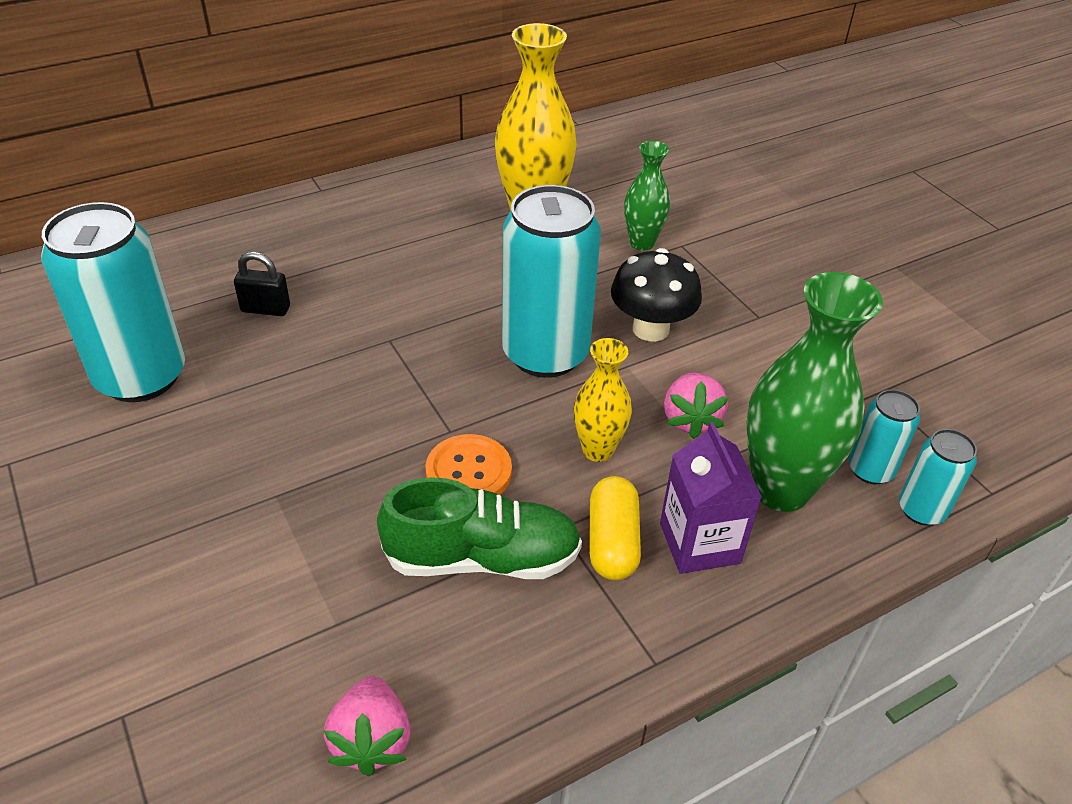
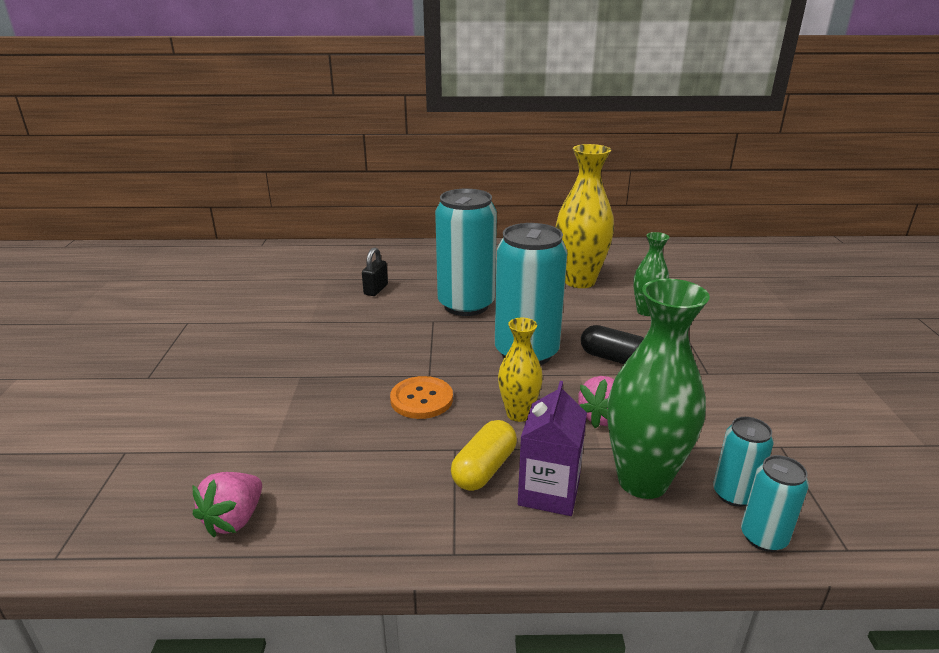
camera: 30 degrees right, 15 degrees down
turquoise can [41,202,185,402] -> turquoise can moved to [435,189,497,316]
black padlock [234,252,290,316] -> black padlock turned 75 degrees clockwise [362,247,388,296]
green shoe [377,477,582,579] -> none
black mushroom [611,248,702,342] -> black capsule [581,325,644,364]

